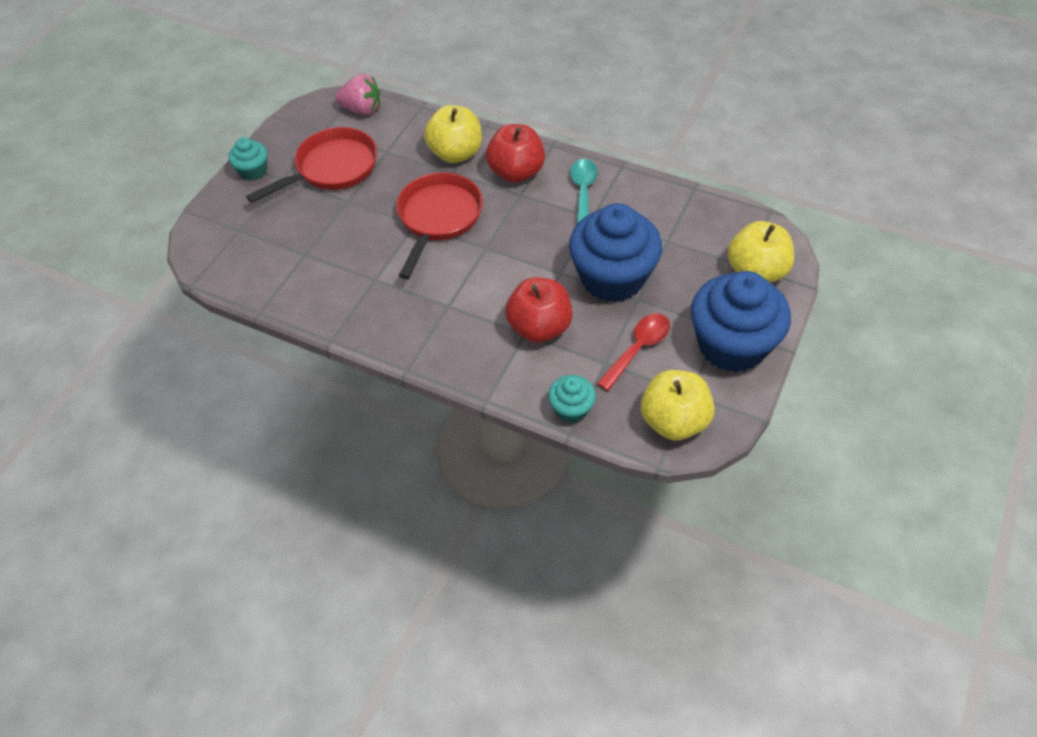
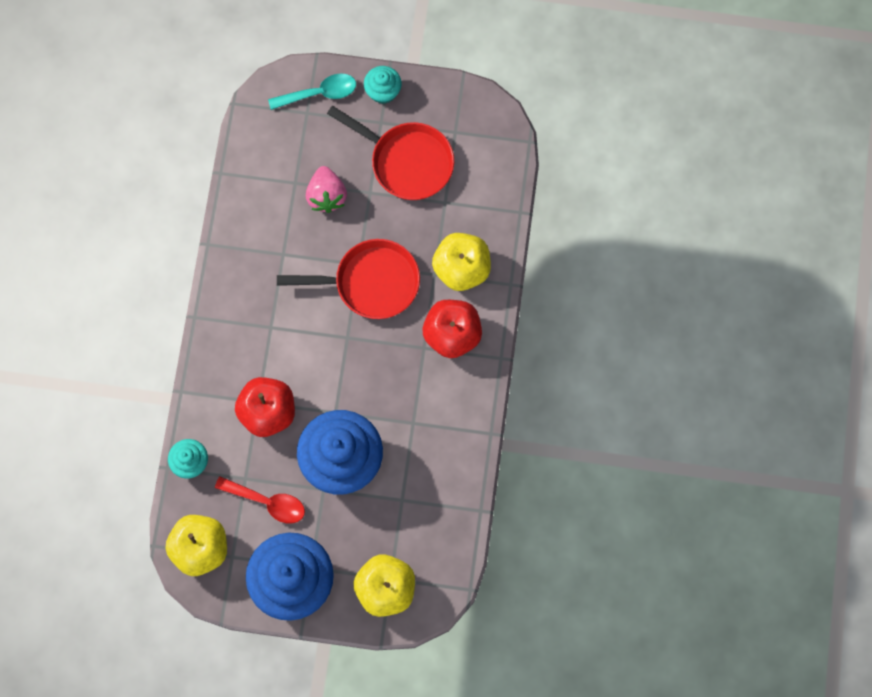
camera: 70 degrees right, 20 degrees up
pink strawberry [335,74,380,115] -> pink strawberry moved to [306,166,347,213]
turquoise spoon [570,159,598,224] -> turquoise spoon moved to [268,73,356,110]

